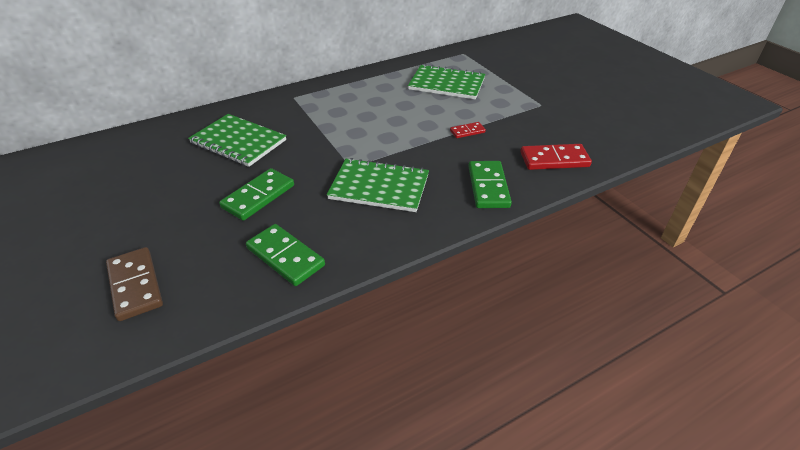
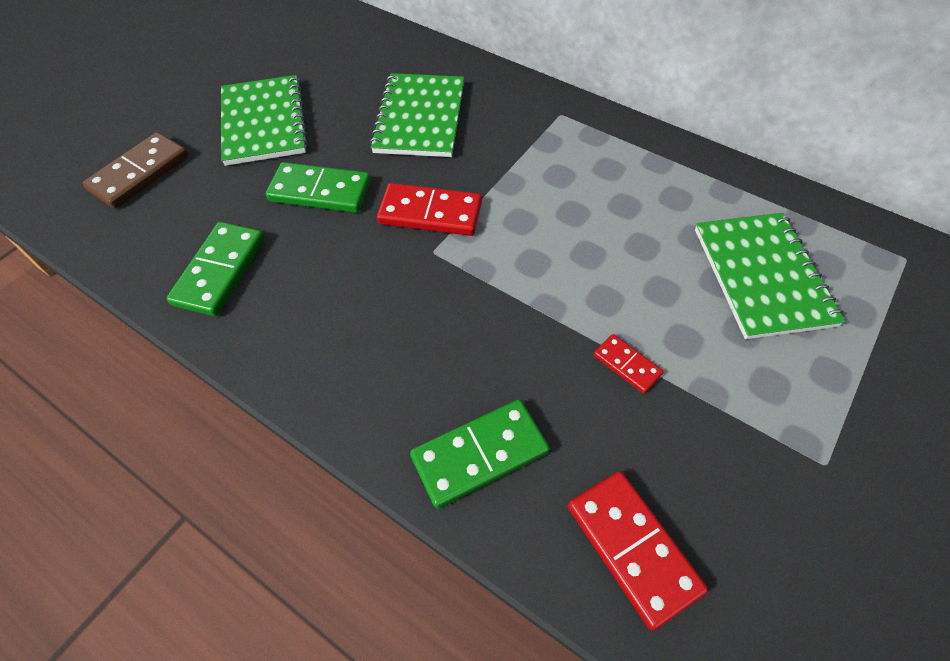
camera: 65 degrees right, 15 degrees up
green notebook [327,158,429,212] -> green notebook moved to [221,75,308,166]
none -> red domino [377,183,482,236]

